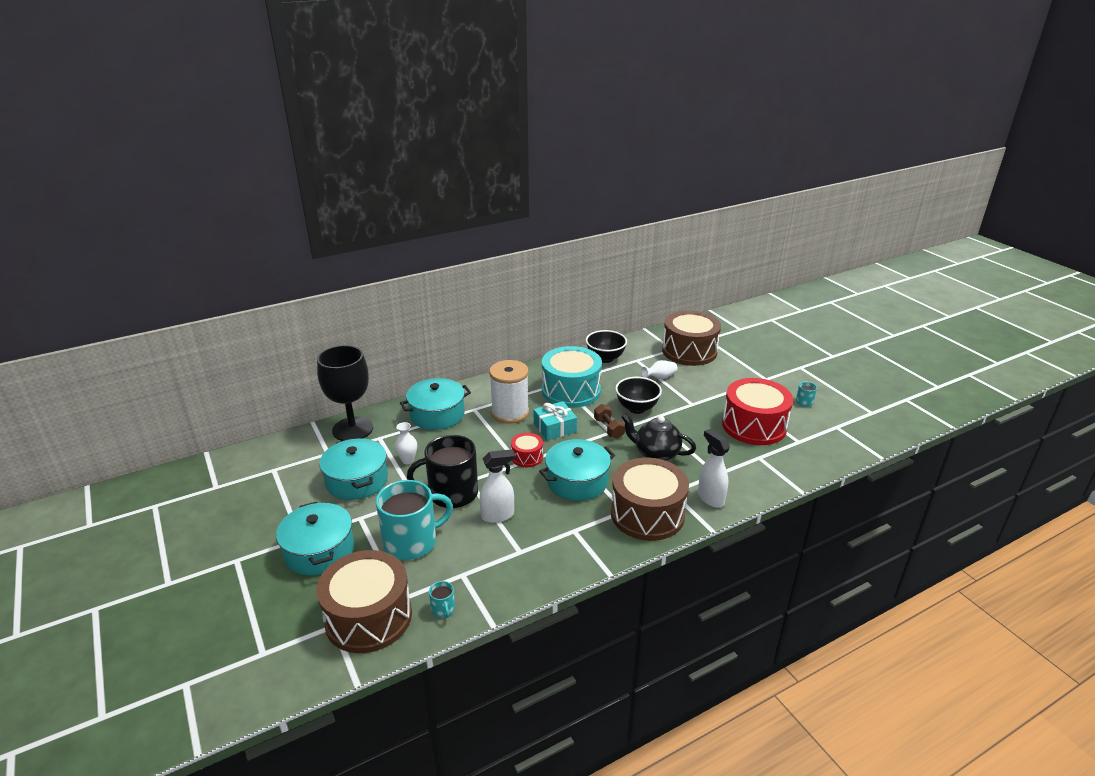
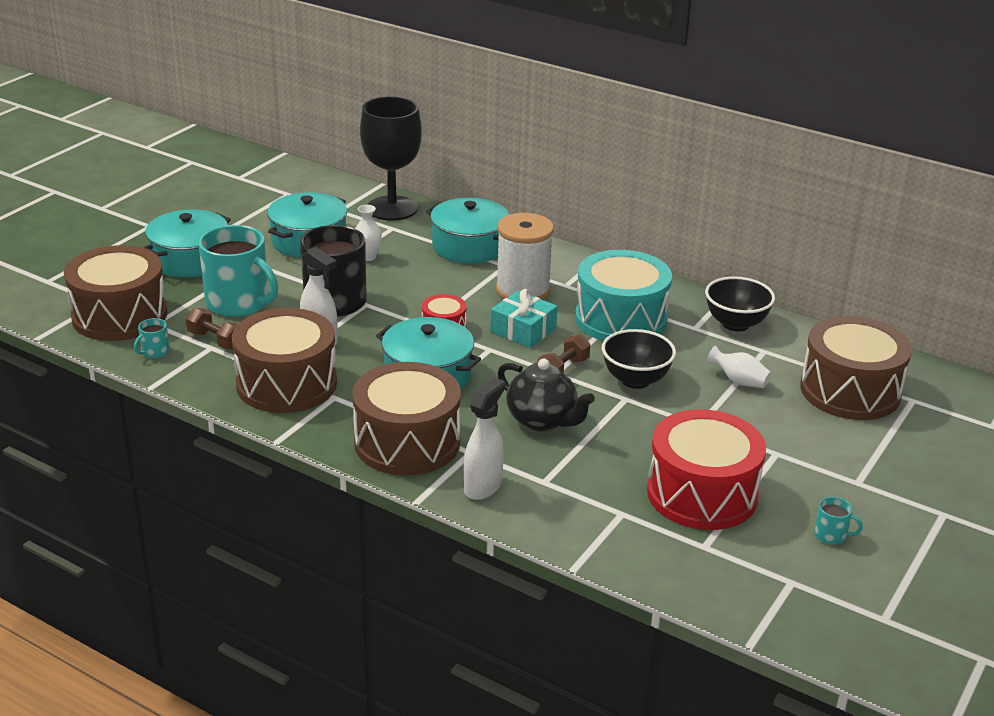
camera: 60 degrees right, 0 degrees up
black teapot [621,413,696,461] -> black teapot turned 135 degrees clockwise [497,359,595,431]
none -> brown dumbbell [186,308,238,350]
none -> brown drum [232,308,337,413]

